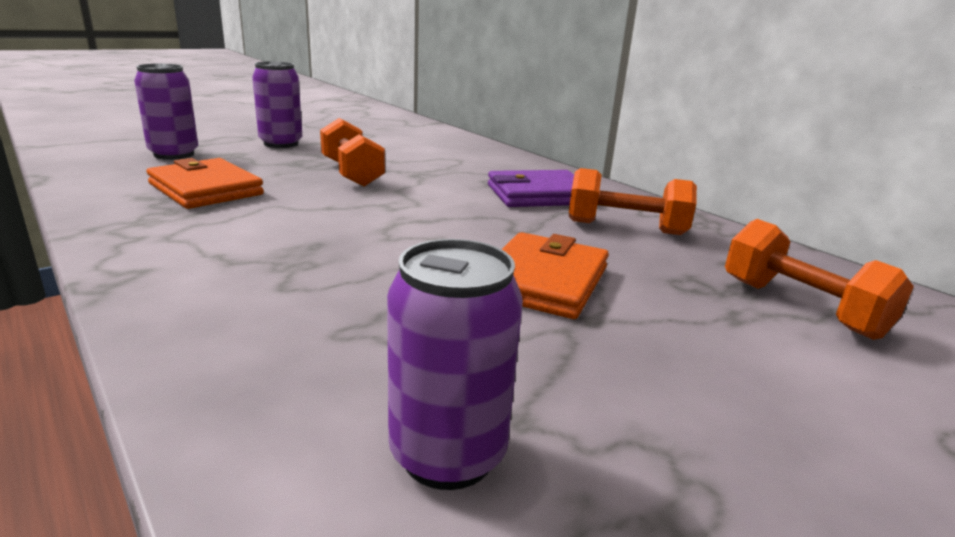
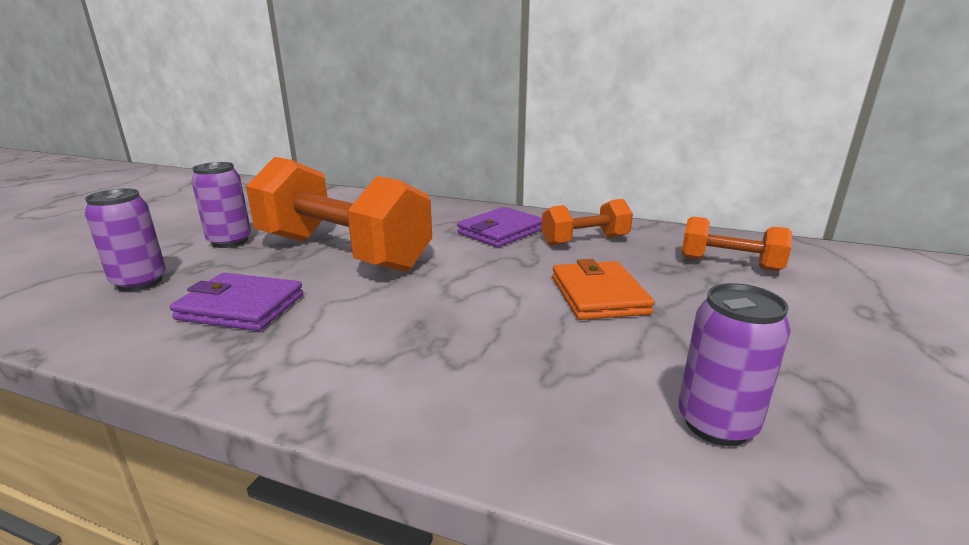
camera: 30 degrees left, 0 degrees up
orange wallet [147,158,264,209] -> purple wallet [170,273,303,331]
orange dumbbell [320,118,385,187] -> orange dumbbell [246,157,432,272], size x2.04

